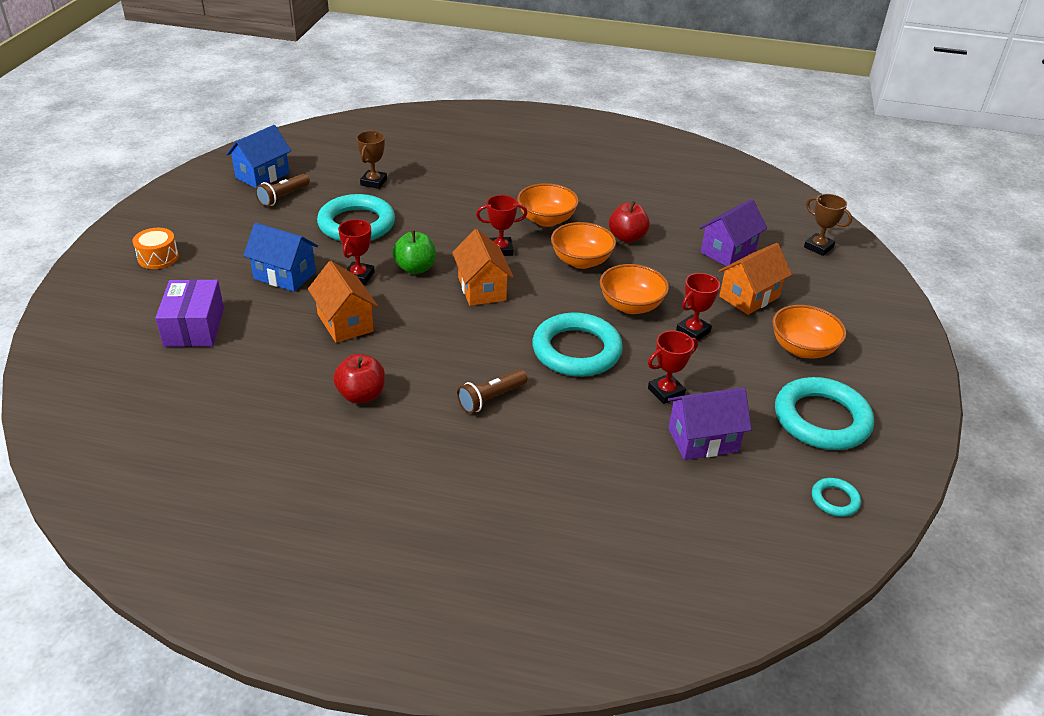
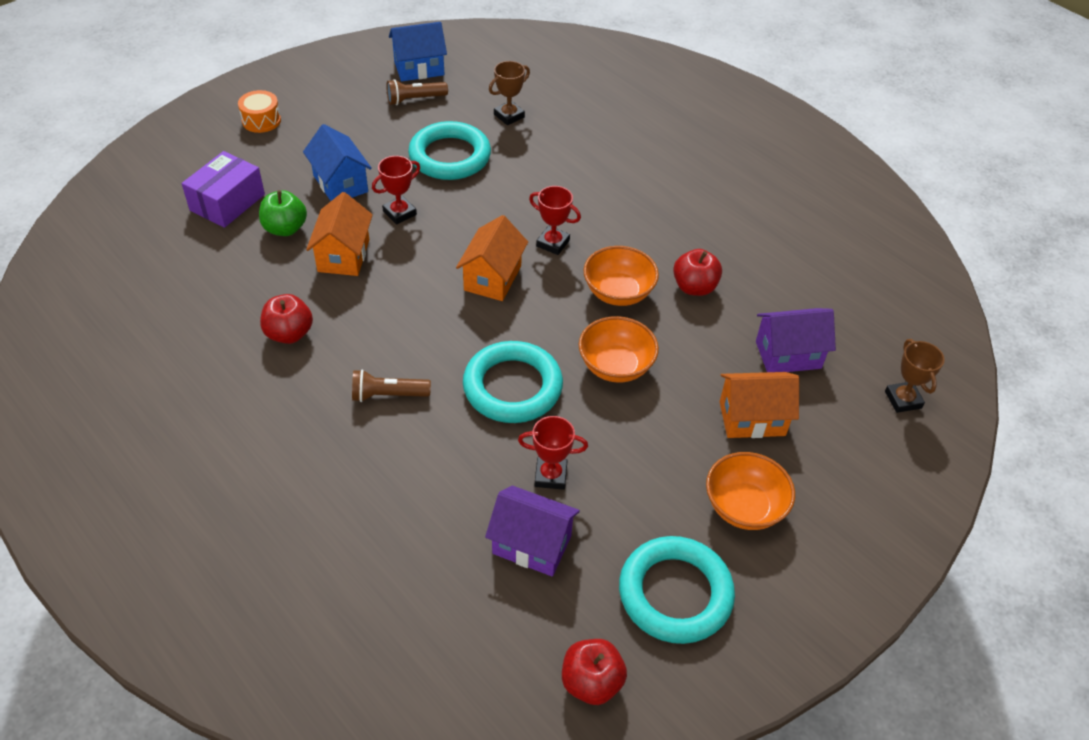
camera: 35 degrees right, 10 degrees up
green apple [393,230,436,274] -> green apple moved to [259,190,307,236]
orange bowl [517,183,579,227] -> none
red trophy [676,273,720,340] -> none
turquoise ring [812,478,861,517] -> red apple [562,639,627,705]

